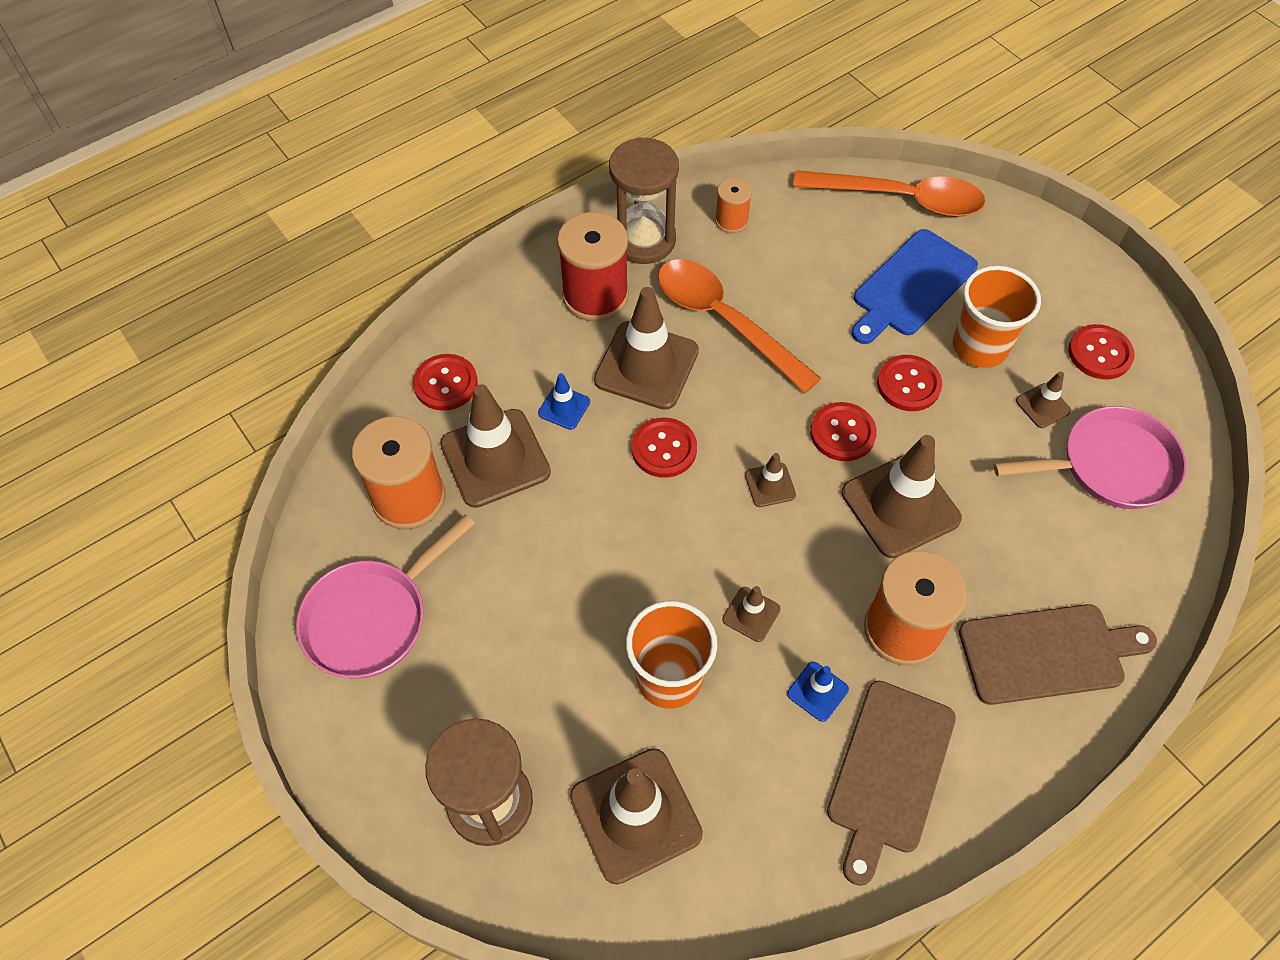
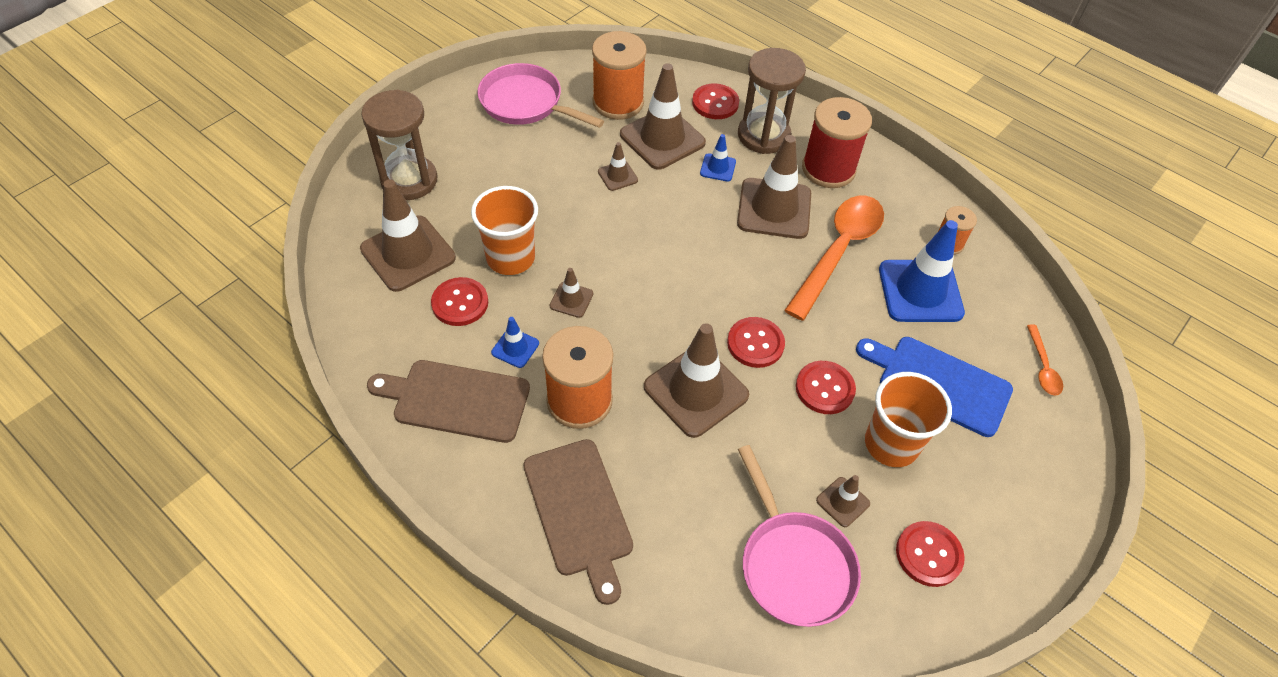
camera: 75 degrees right, 5 degrees down
brown hourglass [609,137,679,264] -> brown hourglass moved to [738,48,806,154]
red button [631,418,697,478] -> red button moved to [431,277,488,326]
brown traffic cone [745,453,796,507] -> brown traffic cone moved to [598,142,638,191]
orange spoon [793,170,985,217] -> orange spoon [1027,325,1063,396], size x0.46
none -> blue traffic cone [879,220,965,322]

